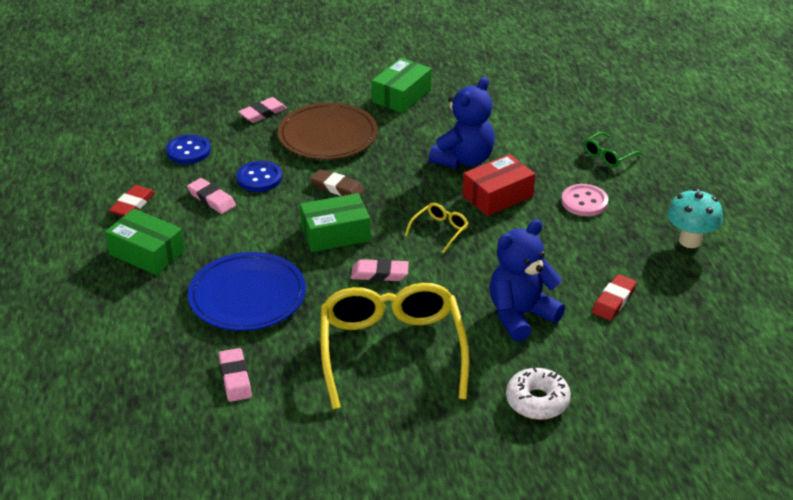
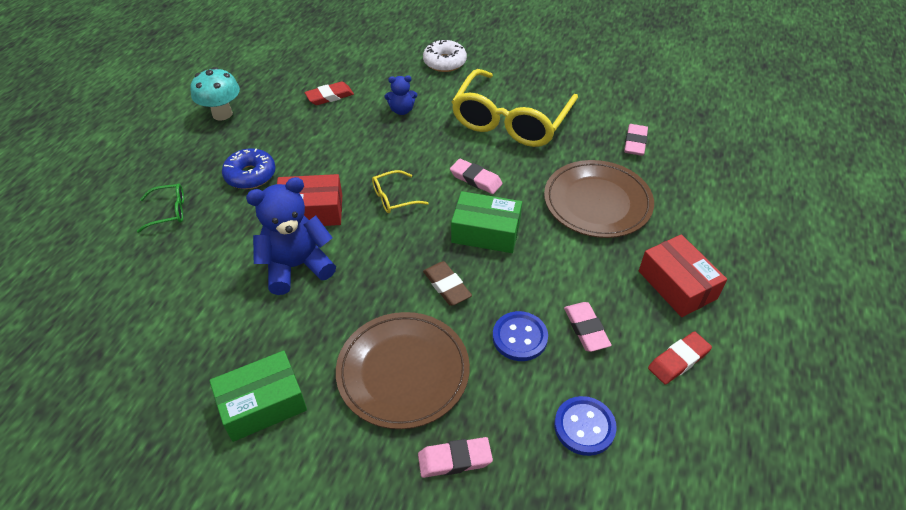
camera: 150 degrees left, 10 degrees up
green box [105,209,185,275] -> red box [639,234,727,317]
blue plate [188,252,306,331] -> brown plate [544,160,654,238]
blue teddy bear [489,219,565,342] -> blue teddy bear [385,75,417,115], size x0.52
pink button [561,184,608,216] -> blue donut [222,148,276,189]

